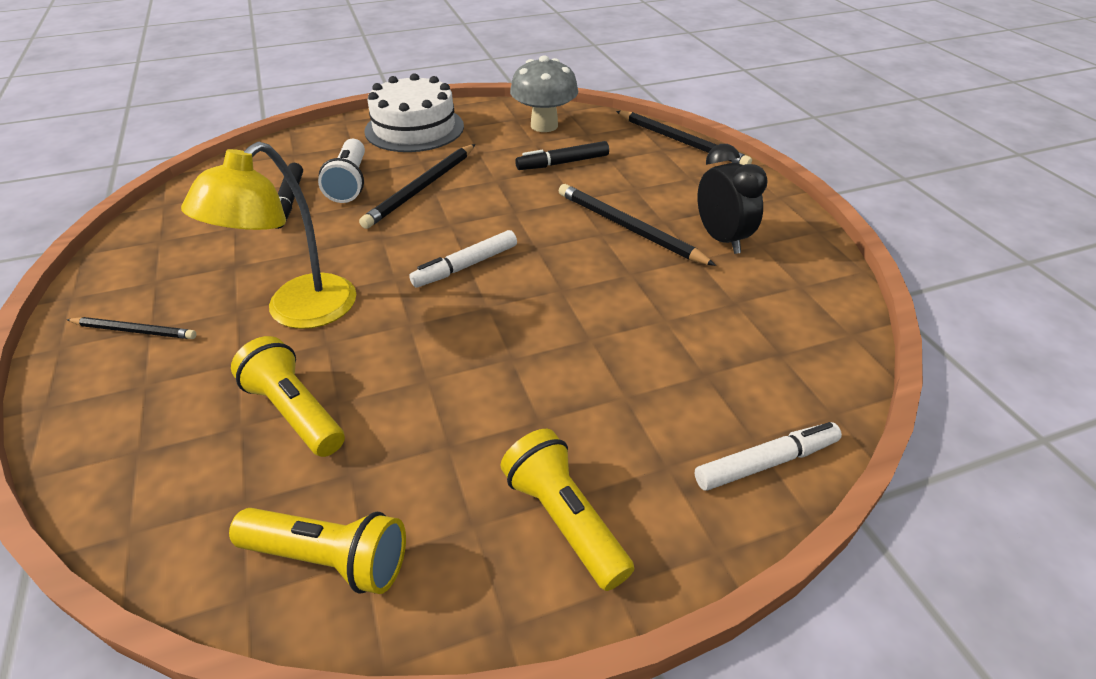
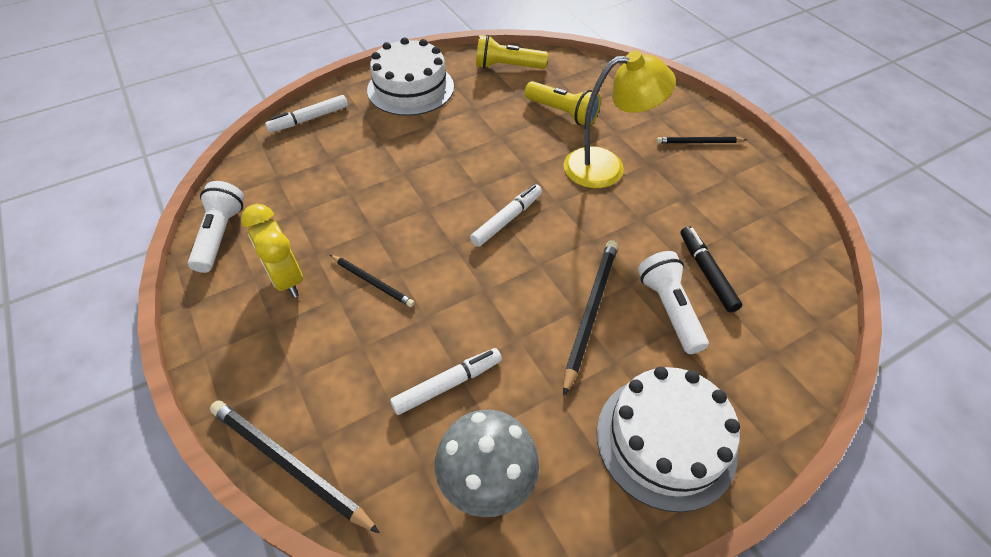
camera: 170 degrees right, 10 degrees up
yellow lamp [181,142,356,329] -> yellow lamp turned 60 degrees clockwise [564,51,676,188]
yellow flashlight [500,429,634,591] -> white cake [367,37,454,116]
black marker [515,141,609,170] -> white marker [390,348,502,415]
black pencil [559,184,716,266] -> black pencil [330,255,415,307], size x0.60
black clock [697,144,768,254] -> yellow clock [241,204,303,298]
none -> white flashlight [188,181,244,273]

